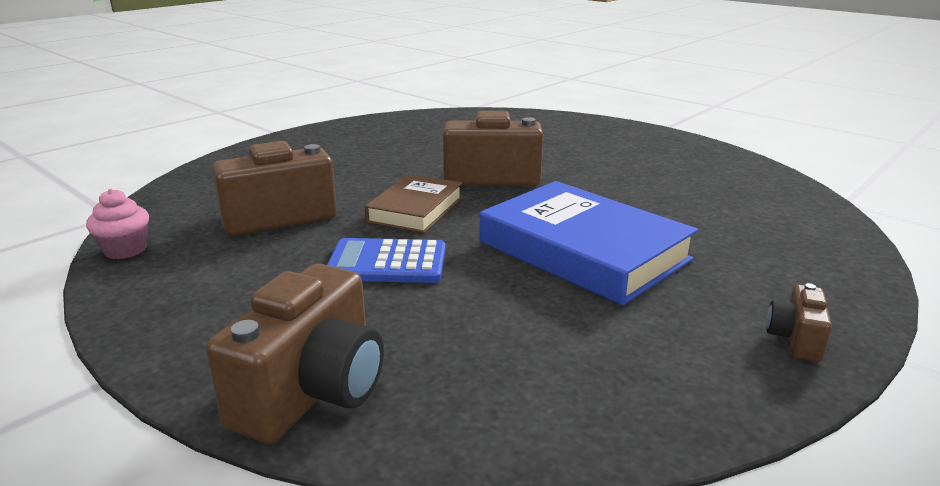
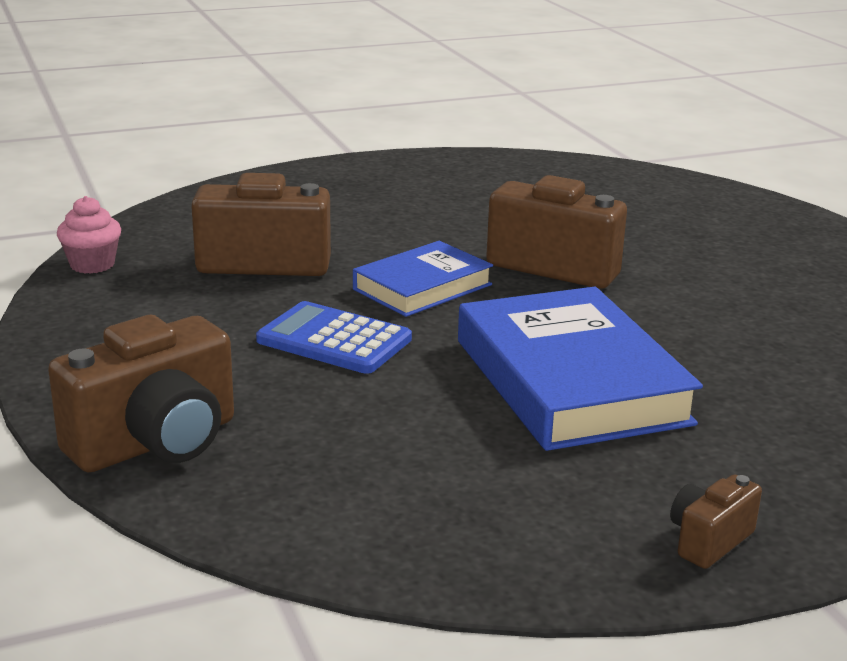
camera: 25 degrees right, 0 degrees up
brown book [365,174,462,233] -> blue book [353,241,493,317]

